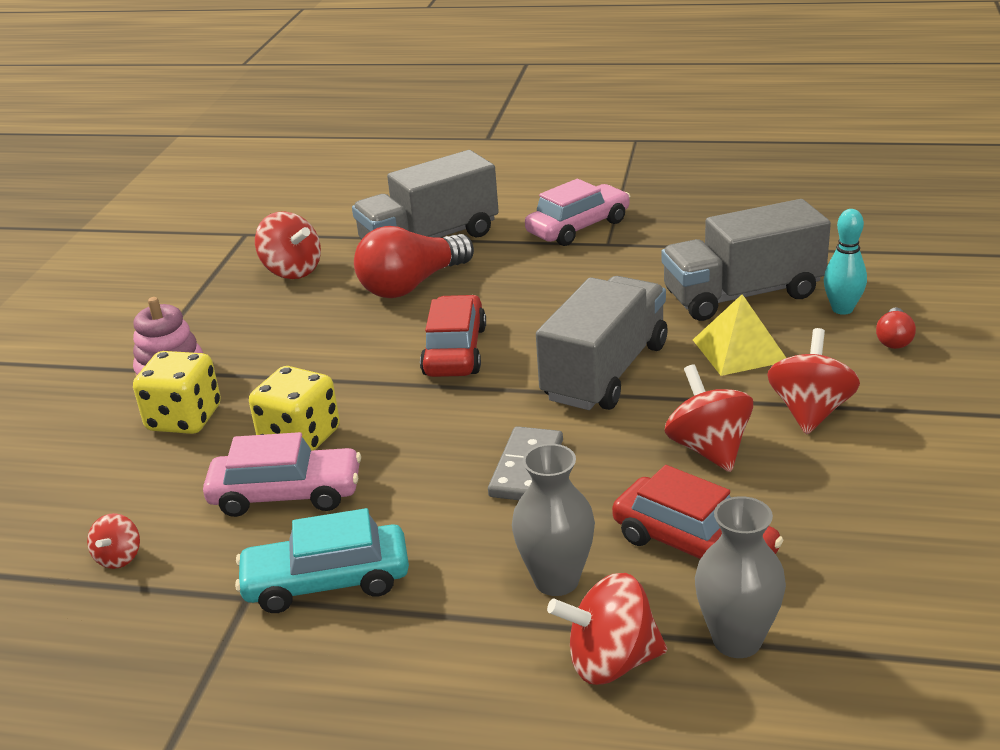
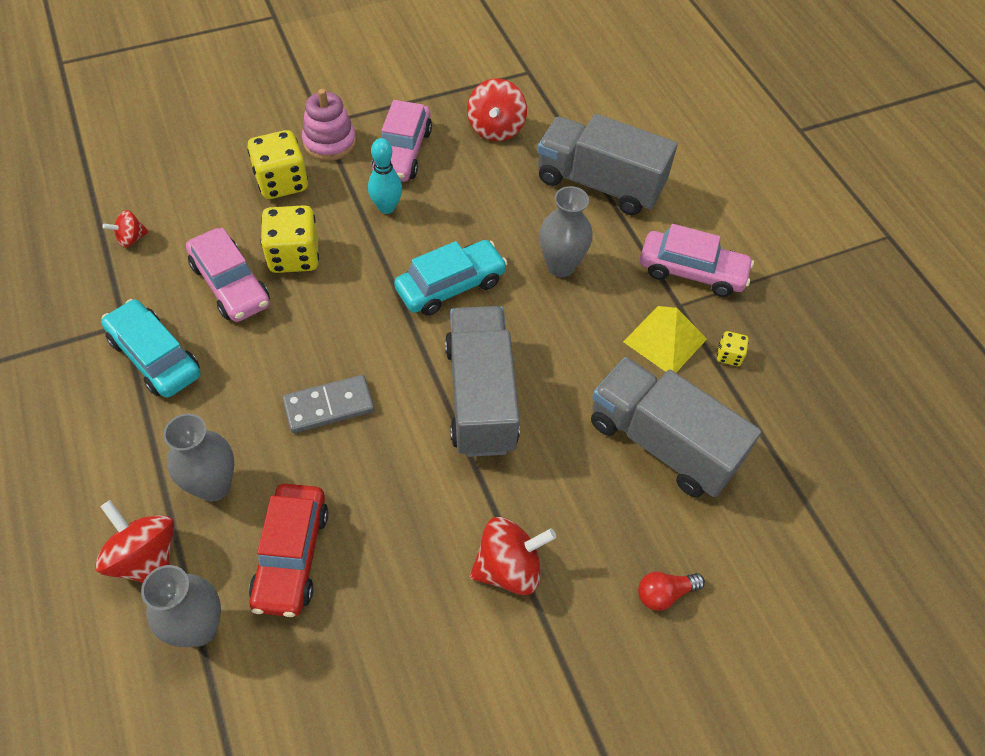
camera: 50 degrees right, 25 degrees up
red light bulb [354,226,474,298] -> none
red car [420,295,486,377] -> turquoise car [394,240,508,316]
grey truck [536,276,668,410] -> grey truck turned 90 degrees counterclockwise [445,306,520,457]
red spinning top [665,364,753,472] -> none
yellow pyramid [693,294,786,376] -> yellow pyramid moved to [623,306,707,373]
turquoise bowling pin [824,209,867,315] -> turquoise bowling pin moved to [368,138,402,214]
none -> pink car [372,100,432,182]
none -> grey vase [539,186,593,277]
none -> yellow dice [717,331,749,366]

